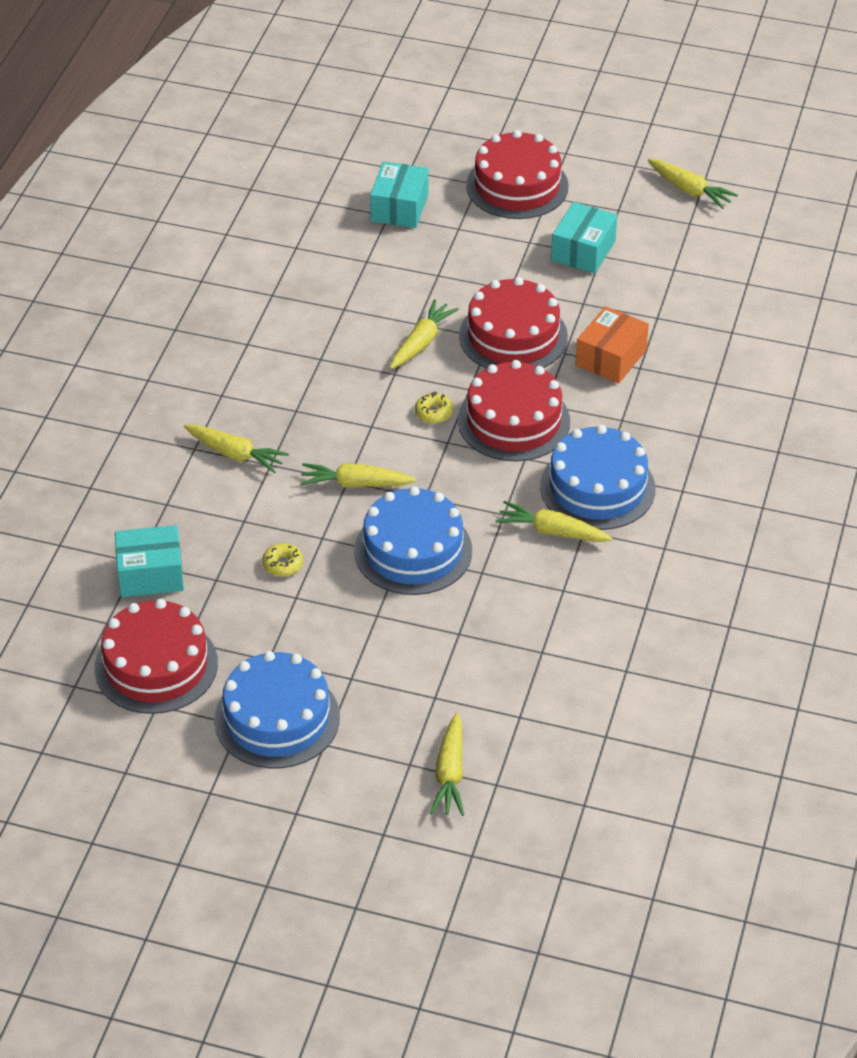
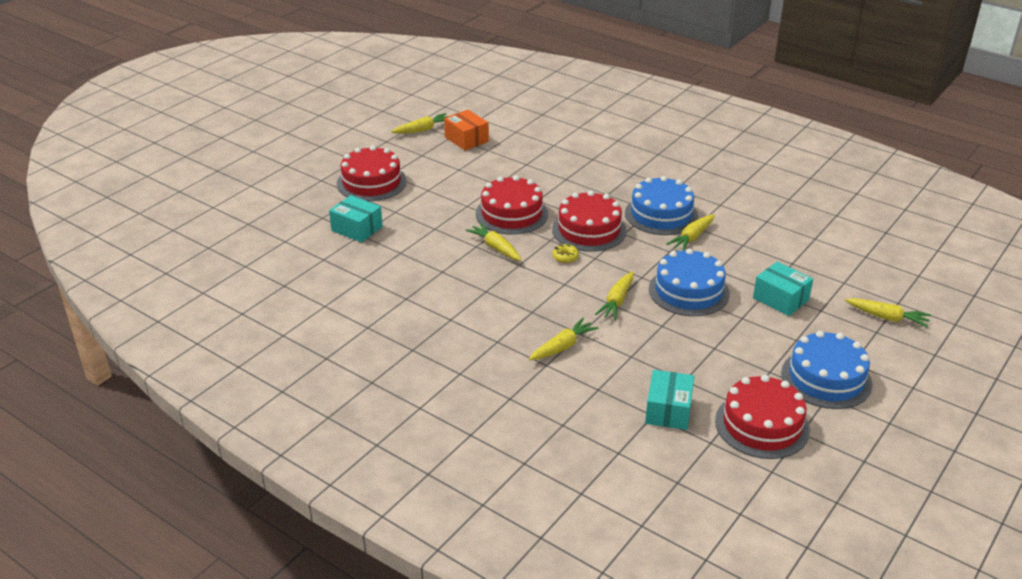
camera: 70 degrees left, 10 degrees down
yellow donut [262,543,303,577] -> none
turquoise box [551,202,617,274] -> turquoise box moved to [753,262,813,316]
orange box [576,306,649,383] -> orange box moved to [444,110,489,151]

